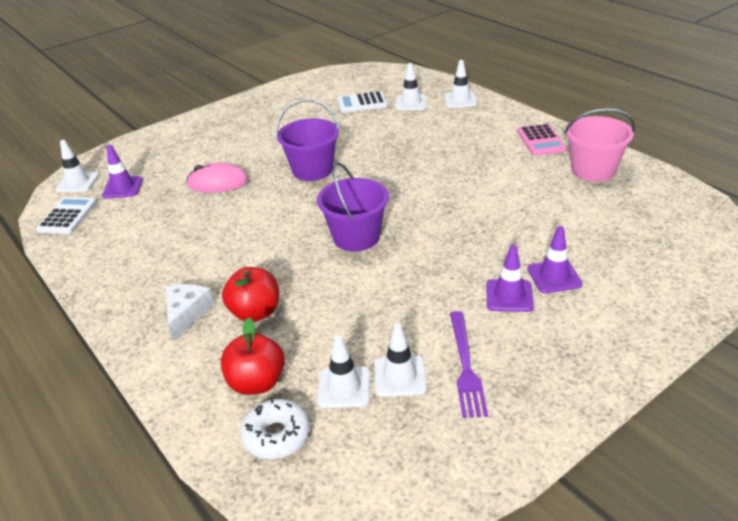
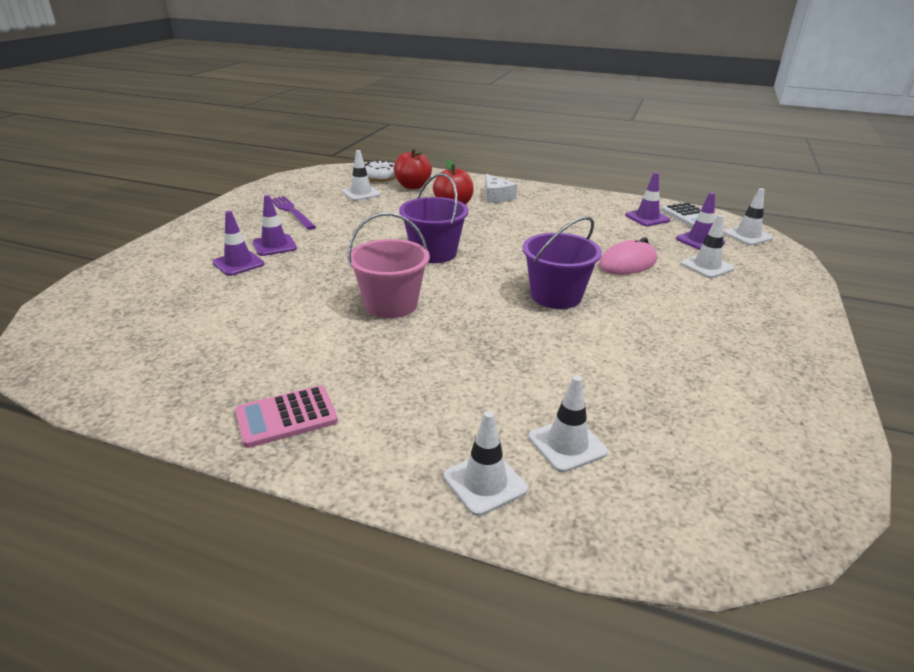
camera: 145 degrees right, 5 degrees down
white calculator [337,91,387,113] -> none
white traffic cone [374,324,427,397] -> white traffic cone moved to [681,215,735,278]
pink calculator [517,124,567,156] -> pink calculator turned 75 degrees counterclockwise [235,385,338,448]
pink bucket [564,108,635,182] -> pink bucket moved to [348,213,430,318]
none -> purple traffic cone [625,172,670,226]

